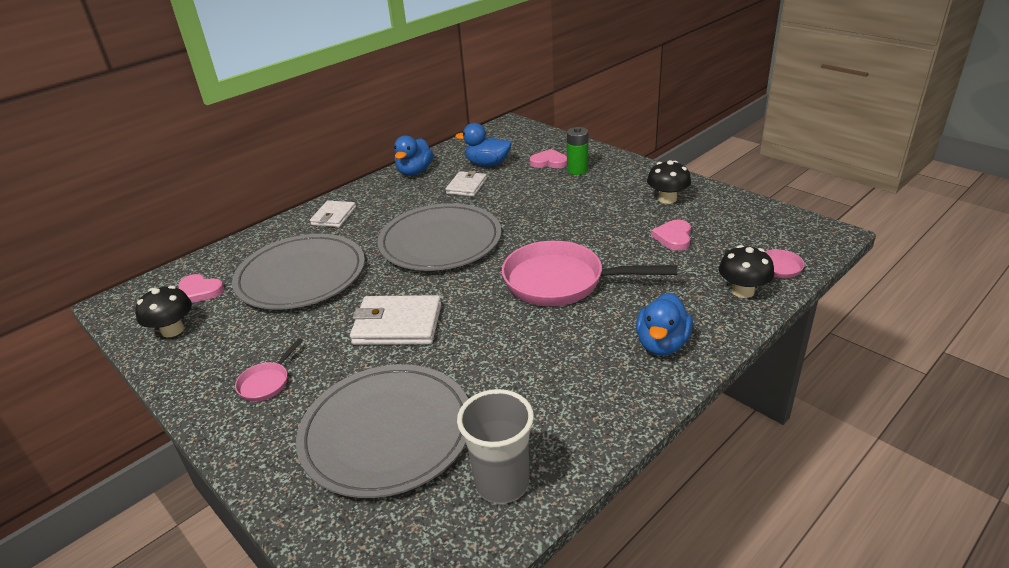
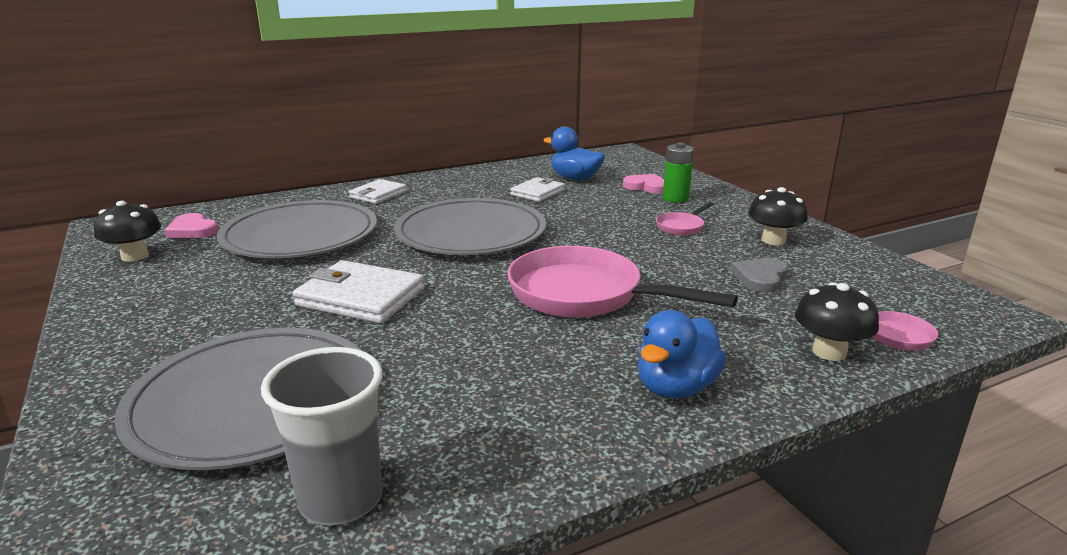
camera: 15 degrees right, 10 degrees down
pink pan [235,338,303,402] -> pink pan moved to [656,202,714,235]
blue duck [394,135,433,176] -> none
pink heart [651,220,691,251] -> grey heart [731,258,788,293]

